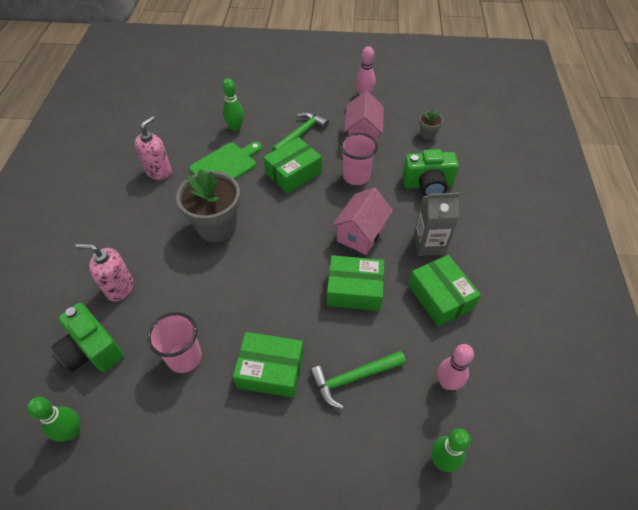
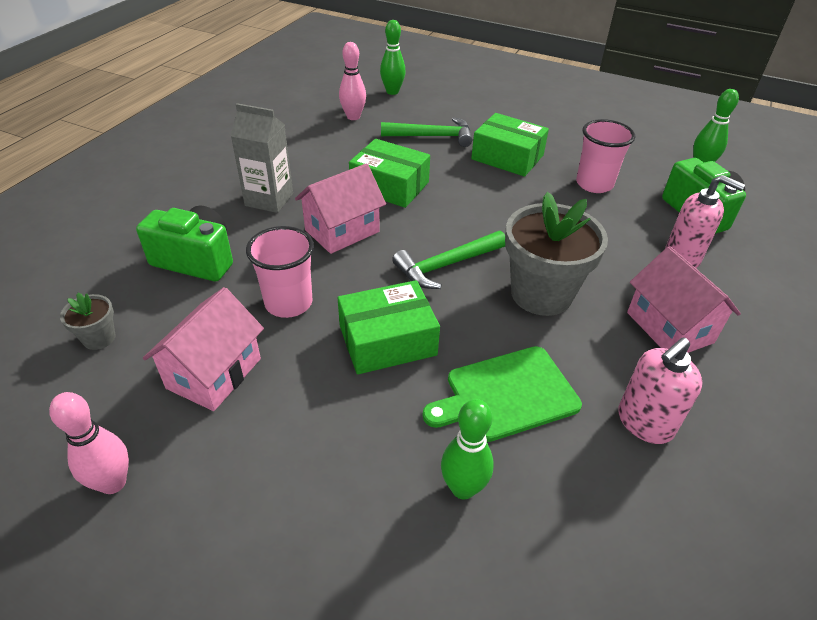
camera: 160 degrees left, 10 degrees down
green hammer [272,112,329,152] -> green hammer moved to [392,231,505,289]
green box [408,255,481,326] -> none
none -> pink house [627,246,741,353]

